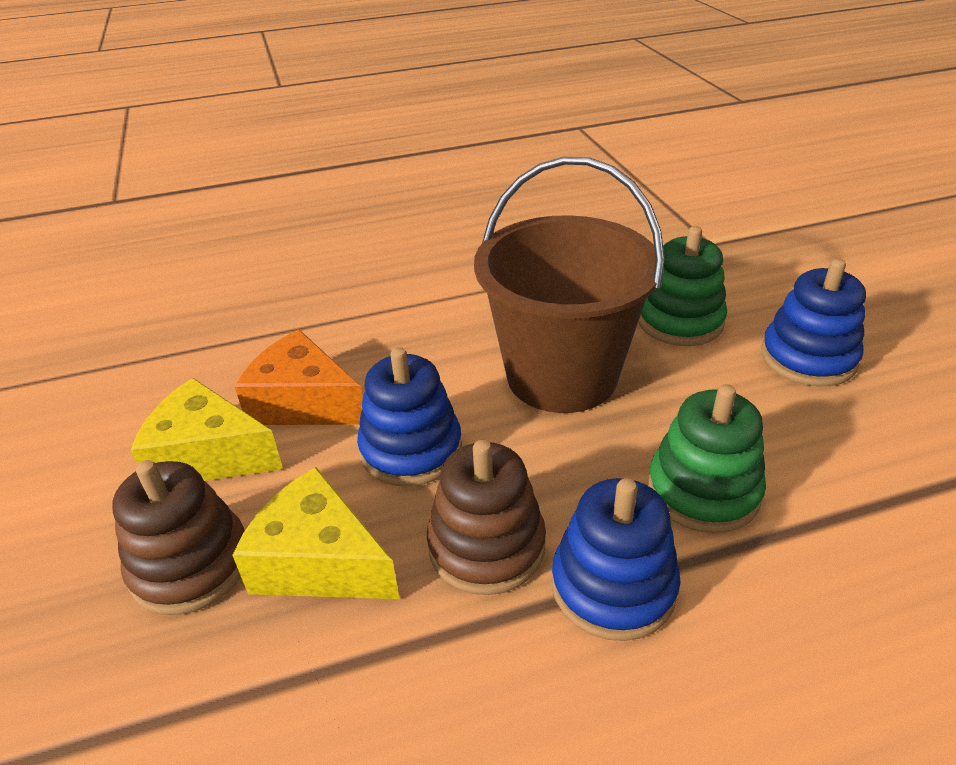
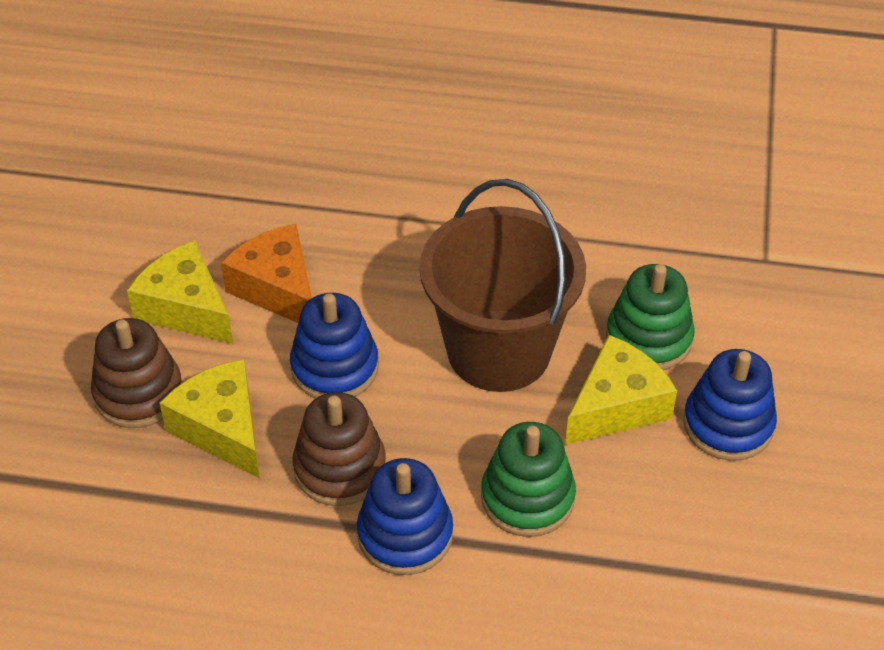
camera: 25 degrees right, 10 degrees up
none -> yellow cheese [565,335,677,445]

